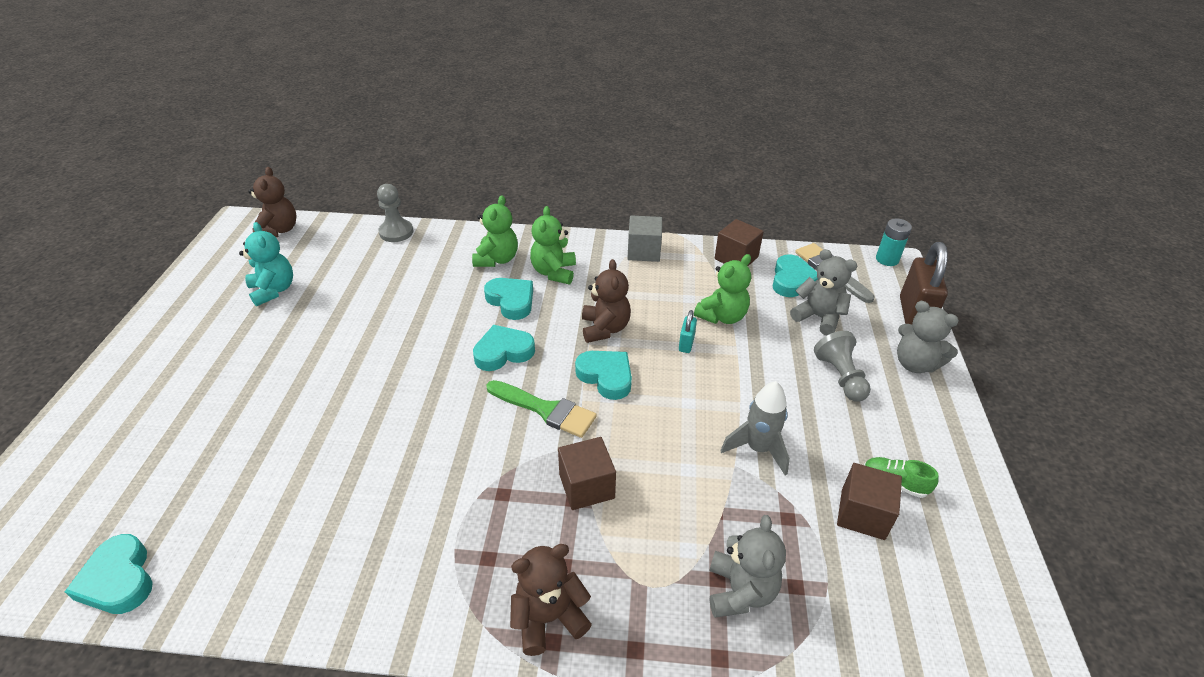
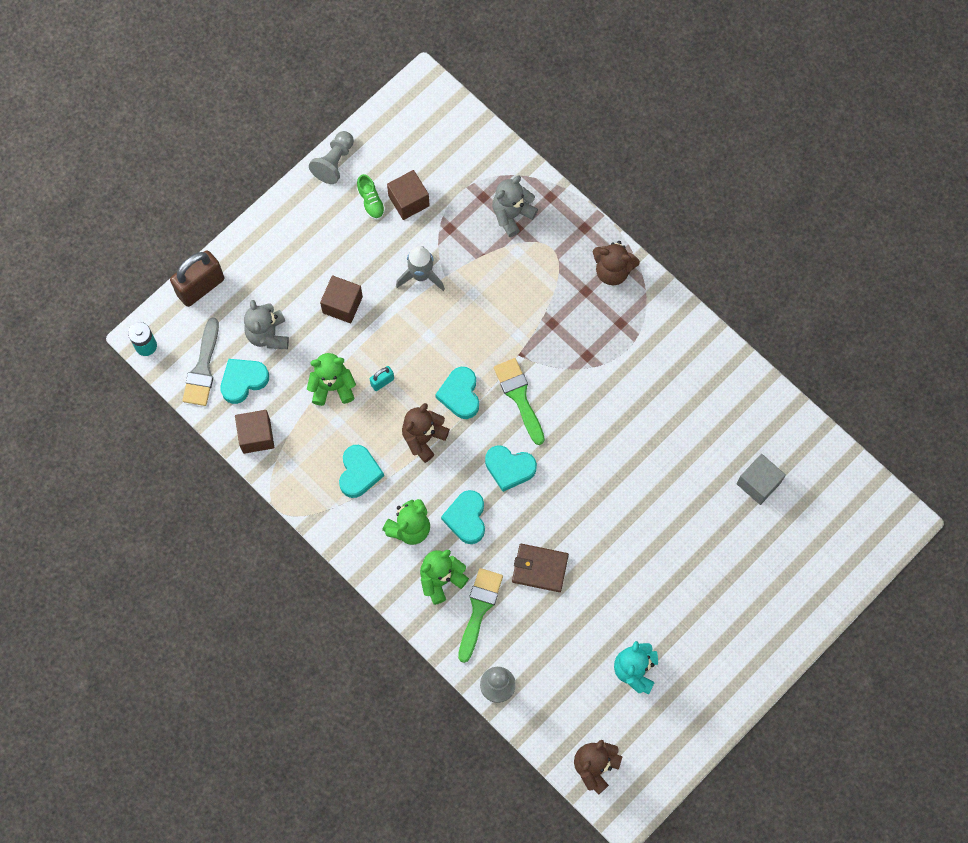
camera: 140 degrees left, 30 degrees up
turquoise heart [65,534,153,614] -> turquoise heart moved to [339,445,384,498]
brown cube [558,437,616,510] -> brown cube moved to [320,275,363,323]
grey cube [628,215,662,262] -> grey cube moved to [737,454,786,505]
grey pawn [814,331,871,402] -> grey pawn moved to [309,131,354,184]
grey teddy bear [897,301,959,373] -> none
none -> green brush [458,568,503,663]
none -> brown wallet [512,544,569,592]

